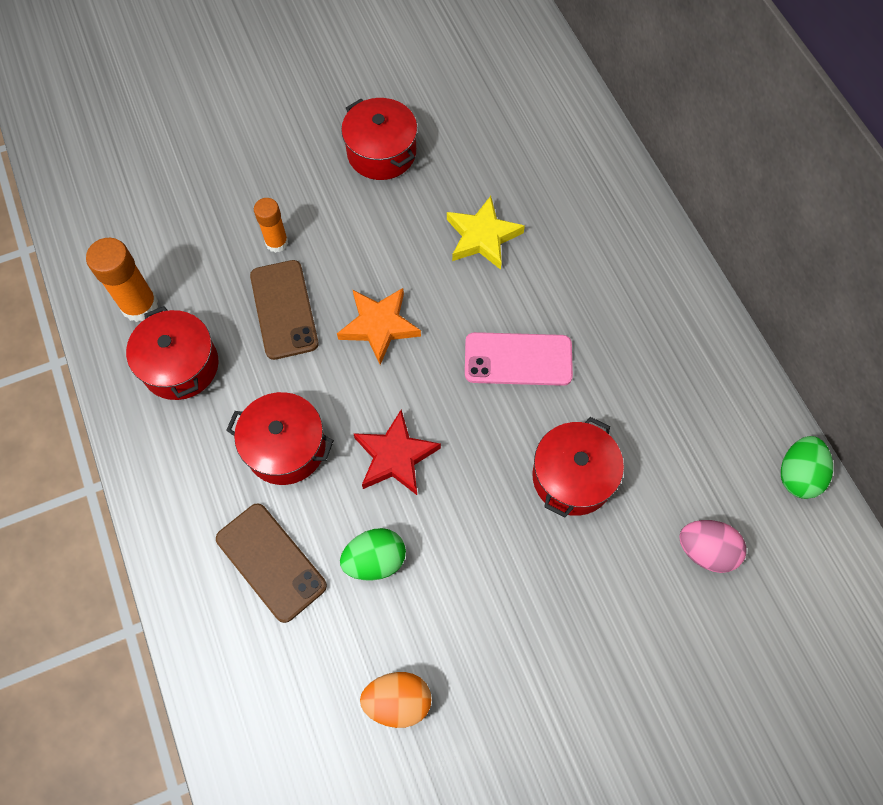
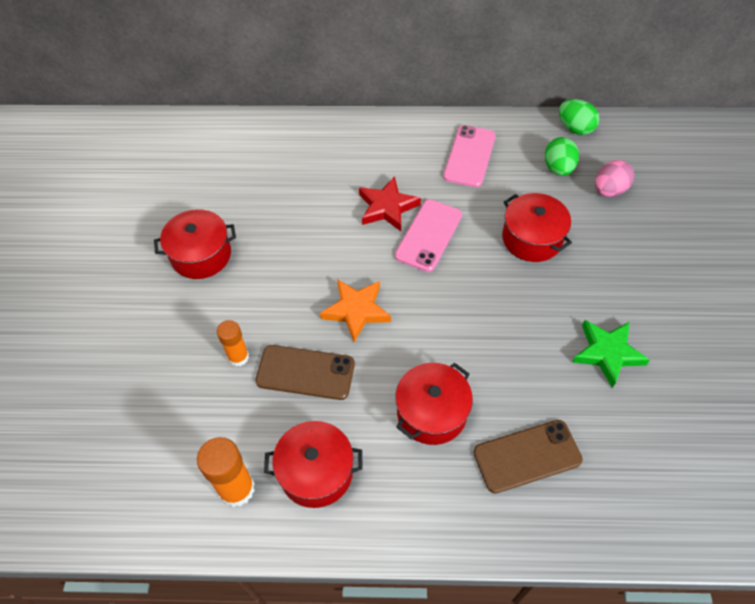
camera: 65 degrees left, 10 degrees down
green egg [340,528,406,581] -> green egg moved to [545,137,579,176]
red star [353,409,441,495] -> red star moved to [359,176,421,231]
orange egg [360,672,431,728] -> none
yellow star [447,196,525,270] -> none
none -> pink phone [443,125,496,187]
none -> green star [572,320,650,388]

